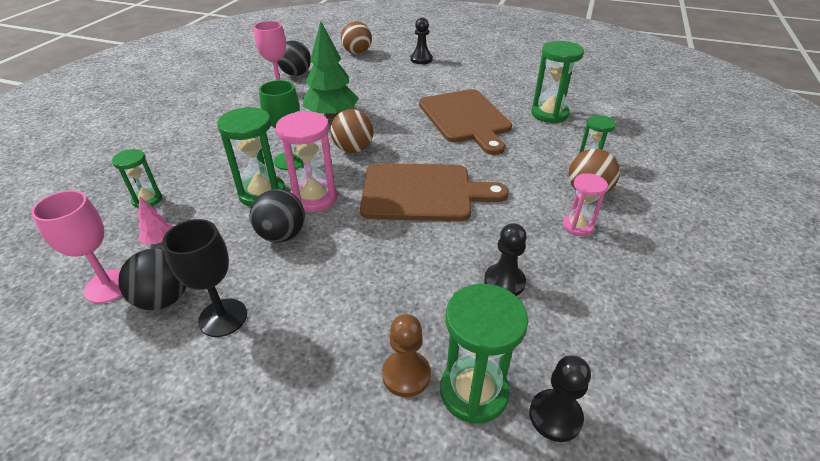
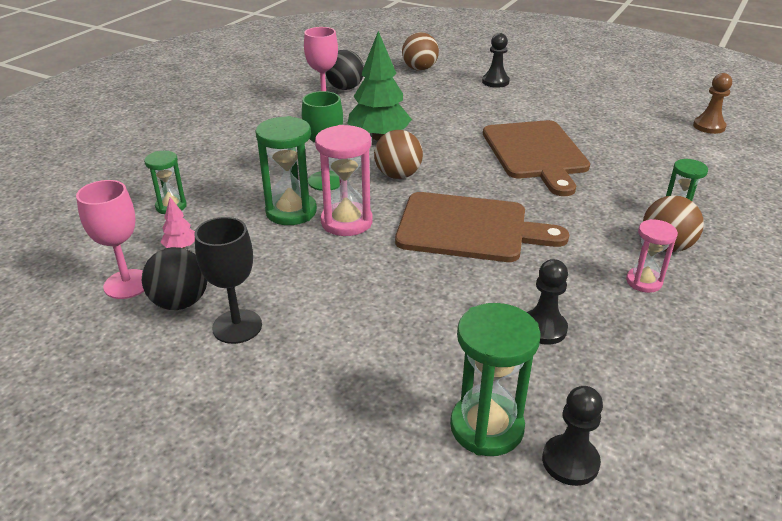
camera: 10 degrees right, 5 degrees down
black ball [250,189,305,243] -> none
brown pawn [382,314,431,397] -> brown pawn moved to [693,73,732,134]
green hourglass [531,41,584,124] -> none

